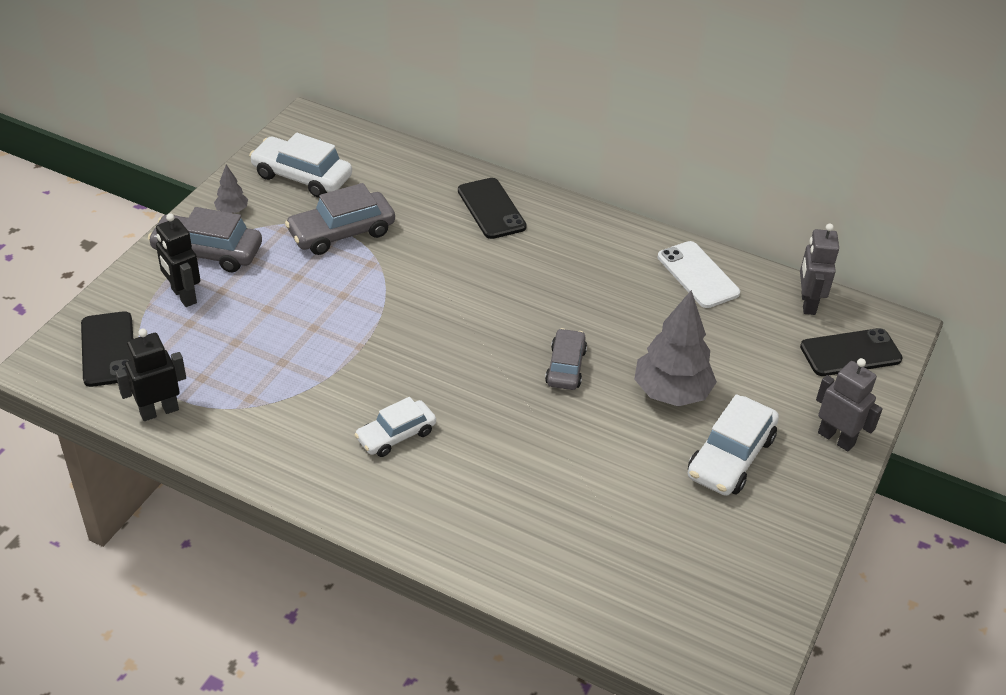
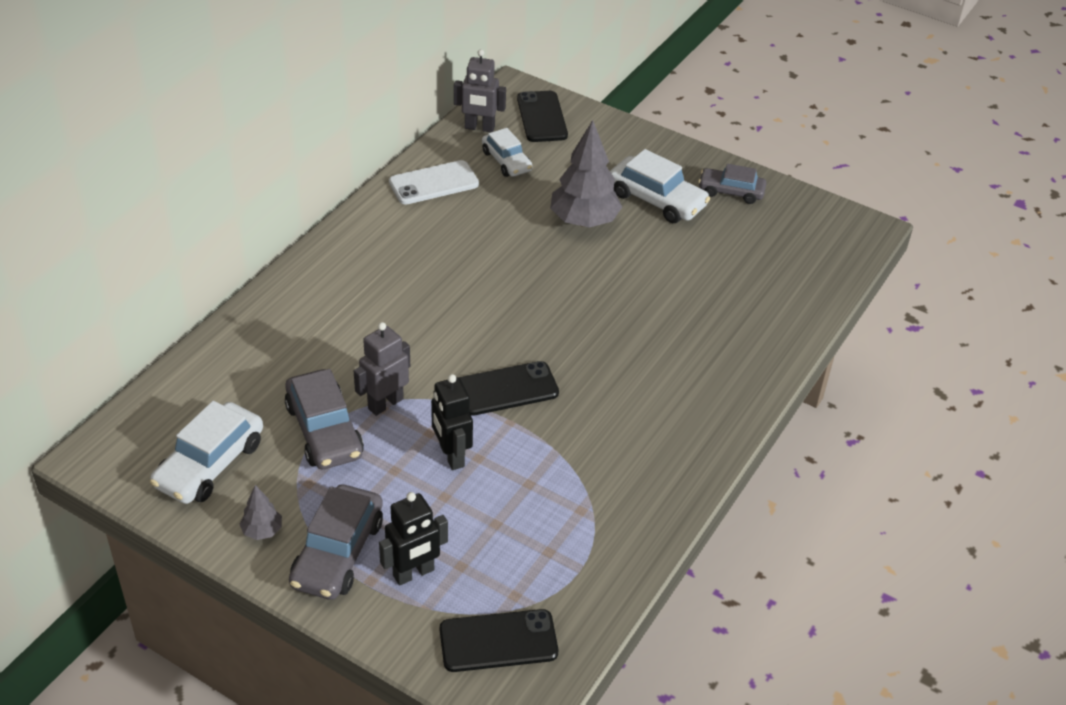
camera: 85 degrees left, 0 degrees up
black robot [115,329,186,421] -> black robot moved to [431,374,473,470]
white car [354,397,436,457] -> white car moved to [482,128,533,177]
black phone [458,178,527,239] -> black phone moved to [459,361,559,416]
grey car [545,328,587,390] -> grey car moved to [698,164,767,204]
grey robot [816,358,883,452] -> grey robot moved to [354,322,410,416]

